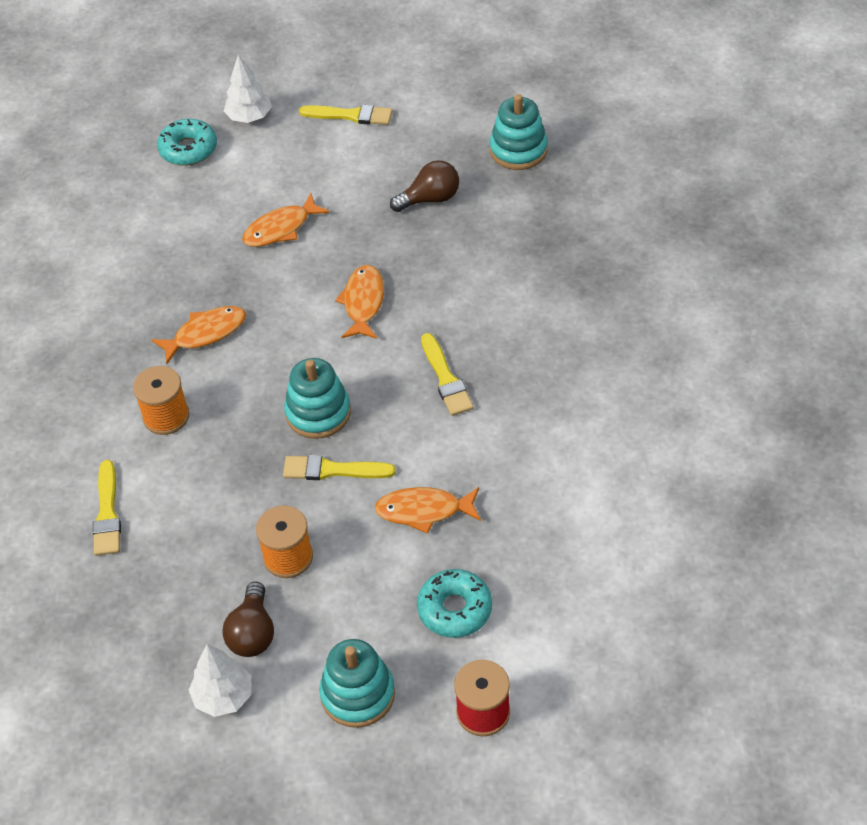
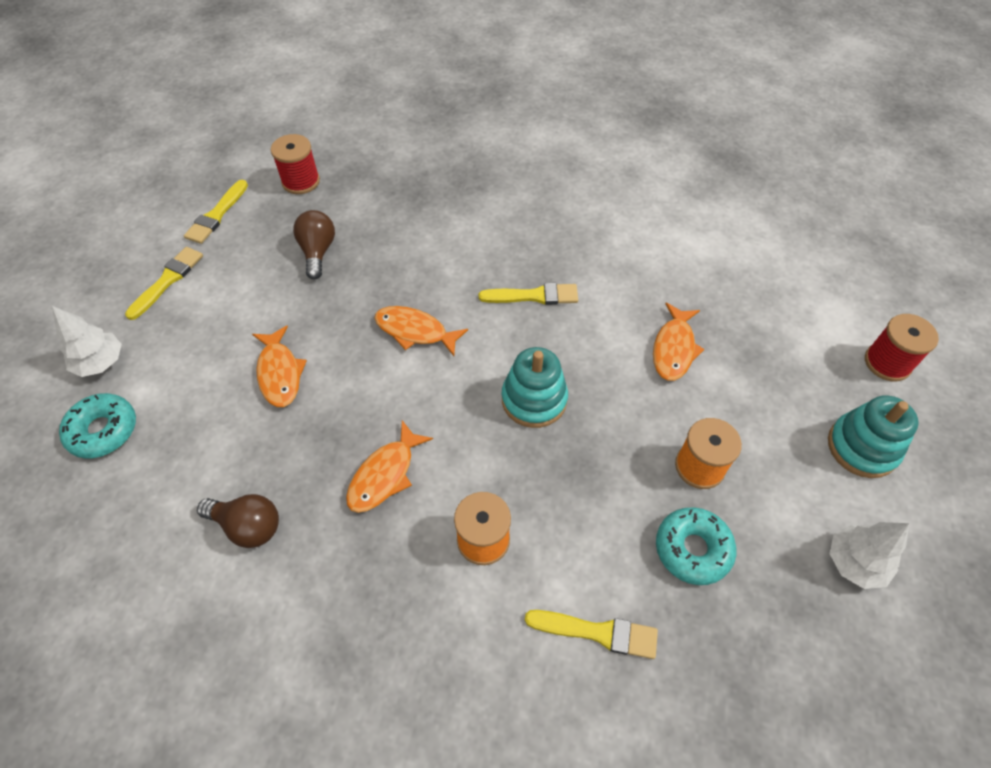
camera: 75 degrees left, 5 degrees up
orange fish [151,306,246,364] -> orange fish turned 135 degrees counterclockwise [346,420,433,513]
brown light bulb [222,582,274,657] -> brown light bulb moved to [197,494,279,548]
yellow brush [283,455,396,480] -> yellow brush moved to [184,180,248,244]
turquoise donut [417,569,492,638] -> turquoise donut moved to [656,507,736,585]
turquoise stacking toy [490,94,548,170] -> red spool [271,134,320,194]

